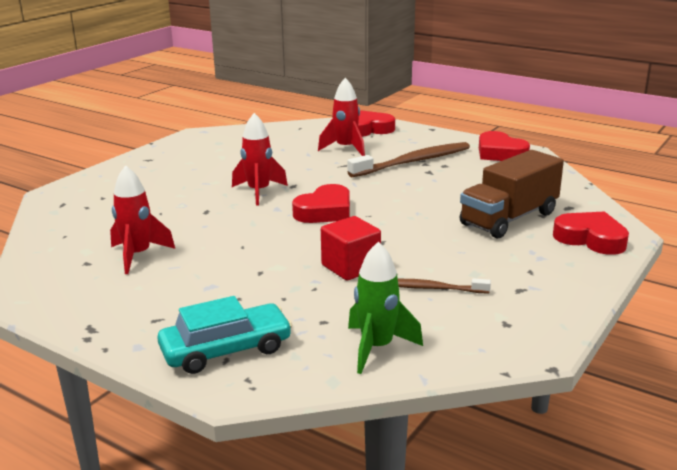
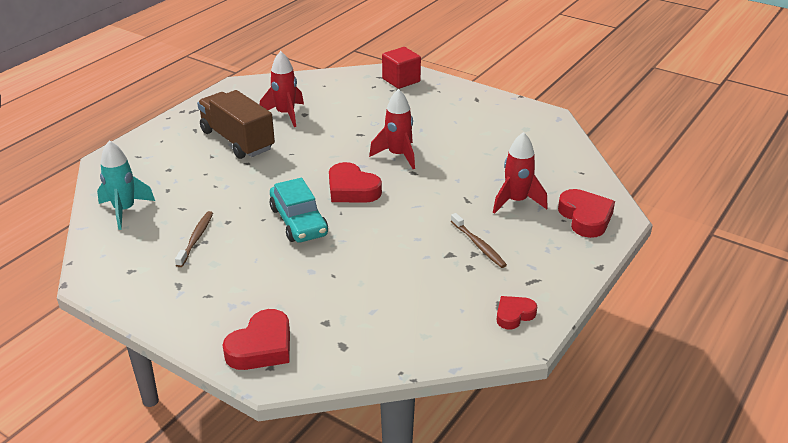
camera: 90 degrees right, 10 degrees up
turquoise car [157,296,292,374] -> turquoise car moved to [270,178,328,242]
red cube [321,216,381,281] -> red cube moved to [382,47,421,89]
brown toothbrush [348,142,470,178] -> brown toothbrush [451,213,507,268], size x0.55
green rocket [348,242,423,374] -> turquoise rocket [97,141,155,230]
brown truck [460,150,564,238] -> brown truck moved to [197,90,275,159]
red heart [479,131,530,161] -> red heart [497,296,537,329], size x0.61

